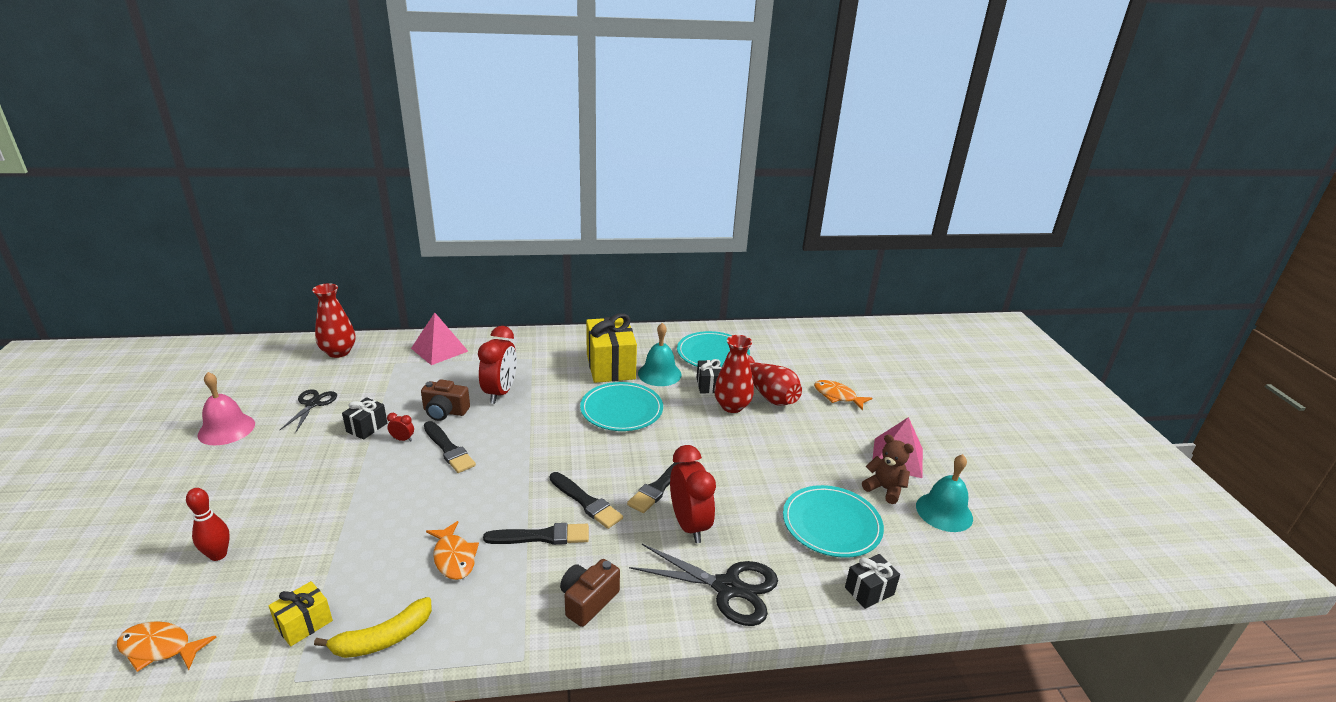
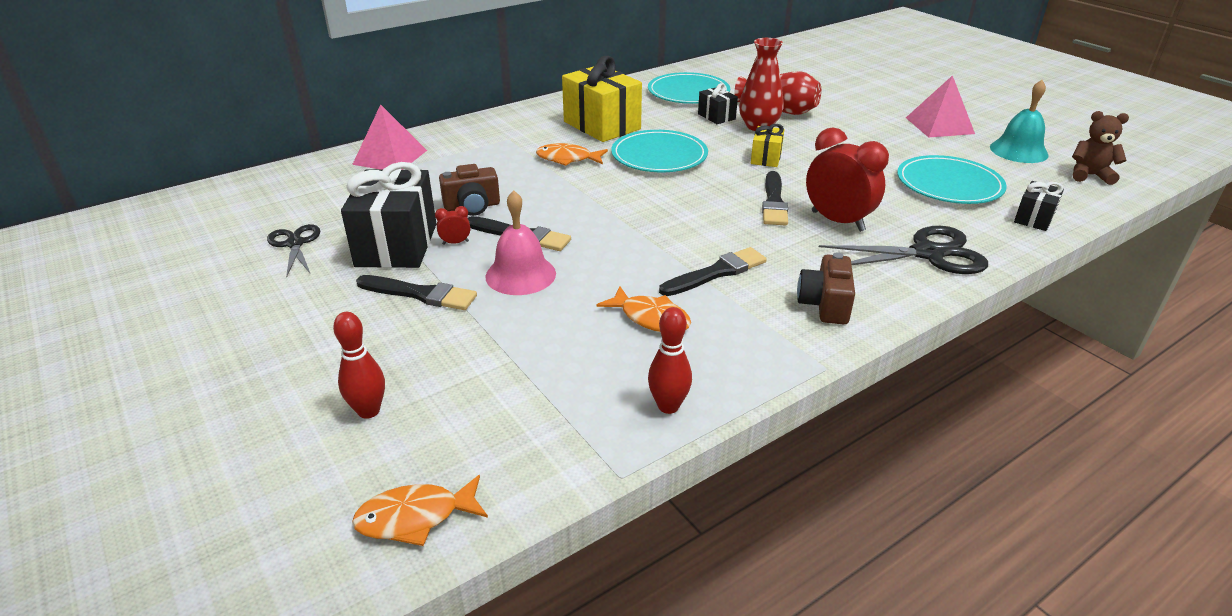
camera: 25 degrees left, 5 degrees up
pink bell [197,372,255,445] -> pink bell moved to [485,190,556,295]
yellow gift [268,581,333,646] -> yellow gift moved to [751,124,785,167]
red vase [312,283,355,358] -> none
yellow banana [314,597,432,658] -> red bowling pin [648,307,692,414]
black gift [342,397,387,440] -> black gift [341,162,437,268], size x2.00
red clock [478,326,517,404] -> none
black brush [550,472,623,529] -> black brush moved to [356,275,477,310]
turquoise bell [638,323,682,386] -> none
orange fish [814,380,872,410] -> orange fish moved to [536,143,608,166]
brown teddy bear [862,434,914,504] -> brown teddy bear moved to [1072,111,1129,185]

